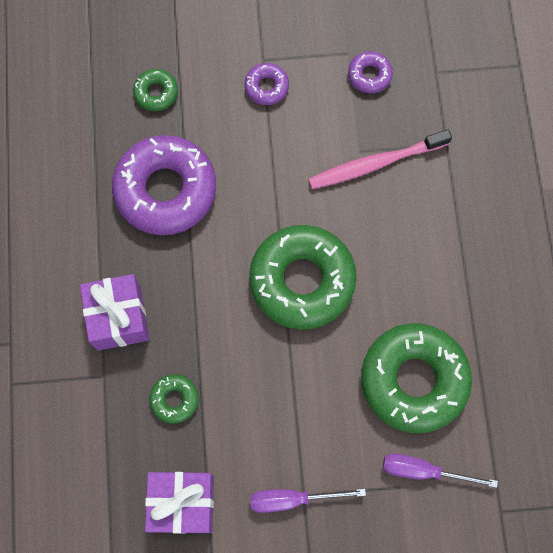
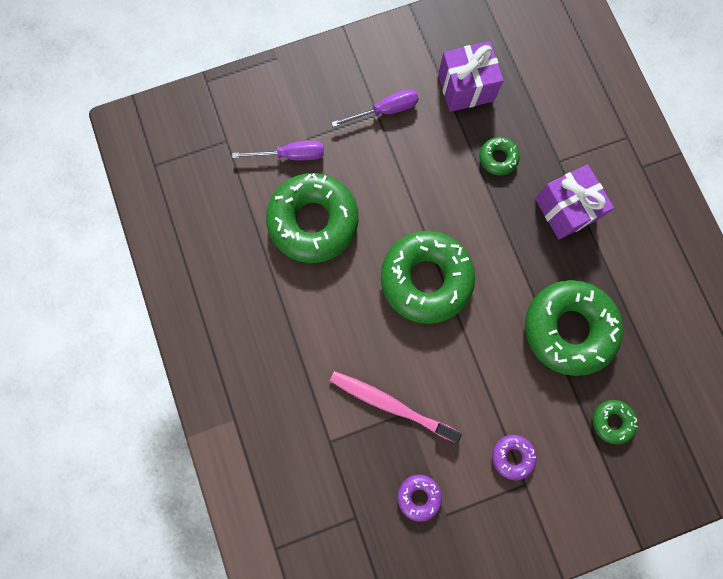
camera: 165 degrees right, 5 degrees up
purple donut [112,135,216,235] -> green donut [525,280,623,376]
pink toothbrush [308,129,452,189] -> pink toothbrush turned 120 degrees counterclockwise [330,371,462,443]

